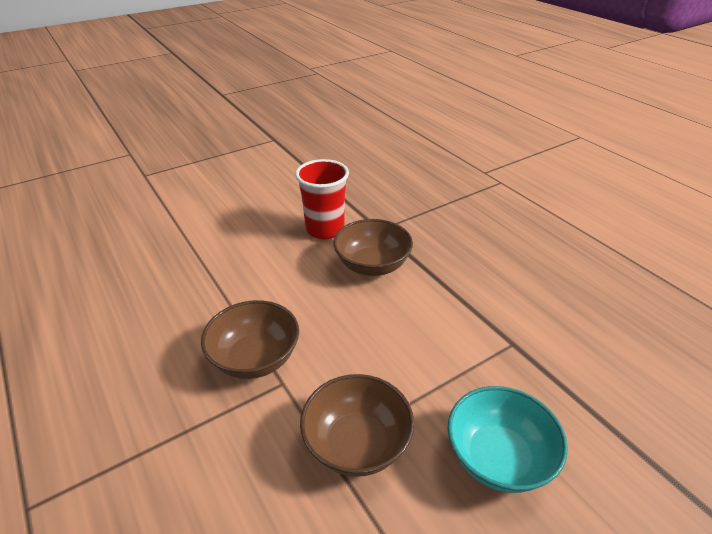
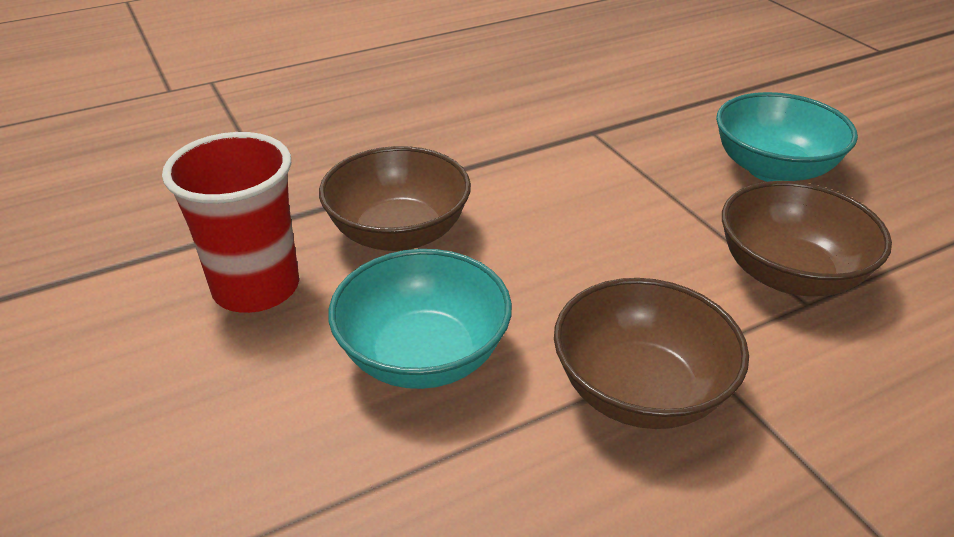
camera: 85 degrees left, 0 degrees up
none -> turquoise bowl [329,249,512,389]

